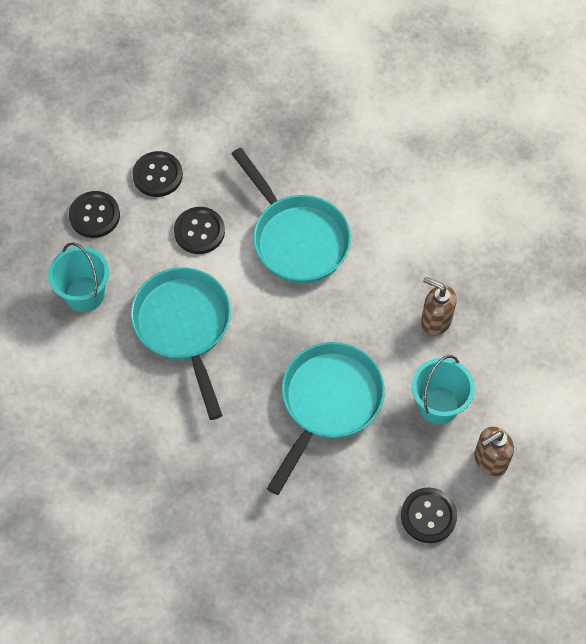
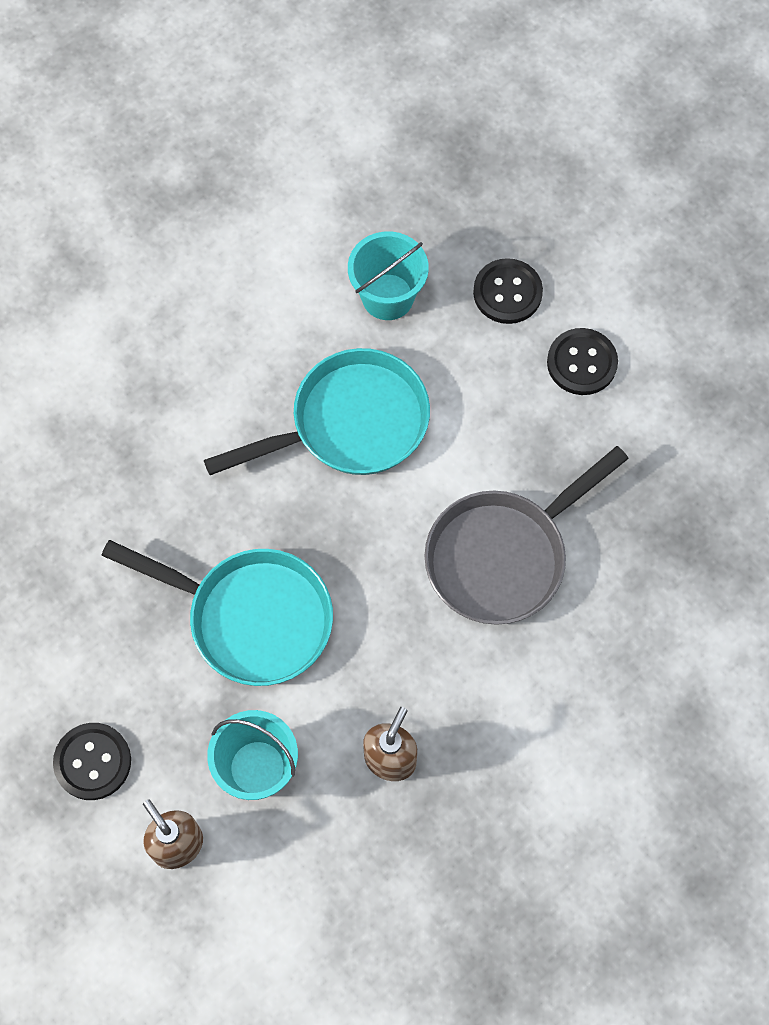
camera: 85 degrees right, 5 degrees up
black button [174,207,225,254] -> none
turquoise pan [231,147,351,283] -> grey pan [425,446,629,625]

